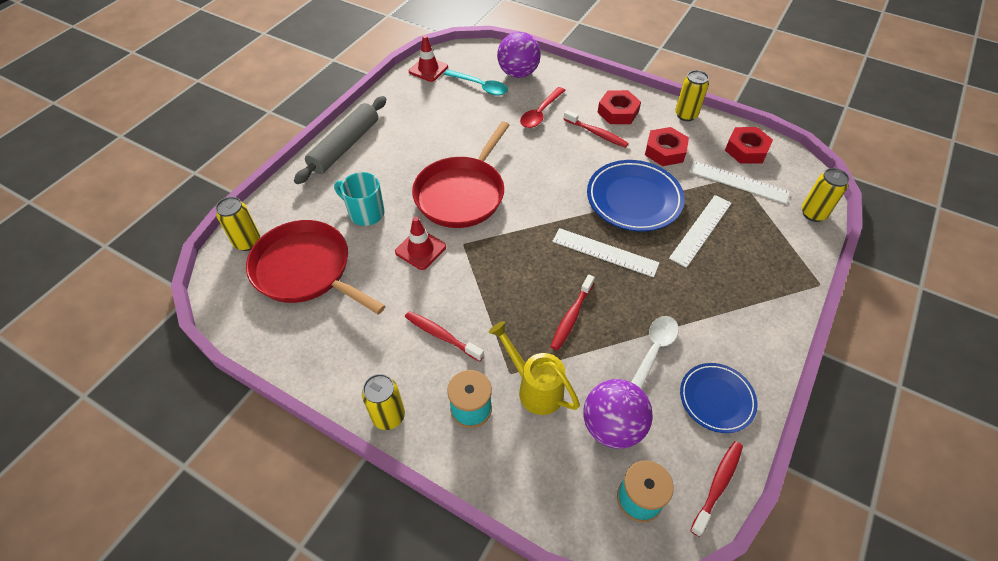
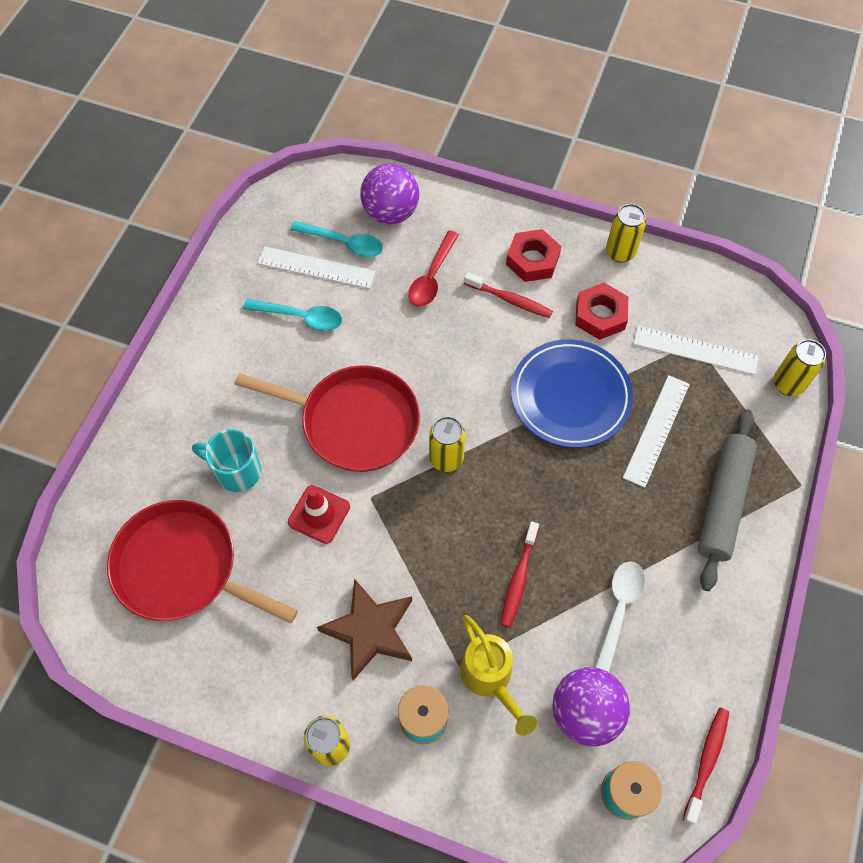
camera: 10 degrees left, 10 degrees up
yellow can [215,197,260,251] -> yellow can moved to [429,416,465,472]
grey rolling pin [294,96,386,184] -> grey rolling pin moved to [698,409,757,591]
red toothbrush [405,311,484,362] -> brown star [317,578,412,680]
red traffic cone [409,35,448,82] -> none
red pan [412,121,510,228] -> red pan turned 90 degrees counterclockwise [235,365,420,472]
yellow watering can [489,321,580,415] -> yellow watering can turned 150 degrees counterclockwise [460,615,537,736]
white ruler [552,228,659,278] -> white ruler moved to [258,247,376,289]
blue plate [680,363,758,433] -> none
red nut [725,127,773,164] -> none
none -> turquoise spoon [243,299,342,331]

